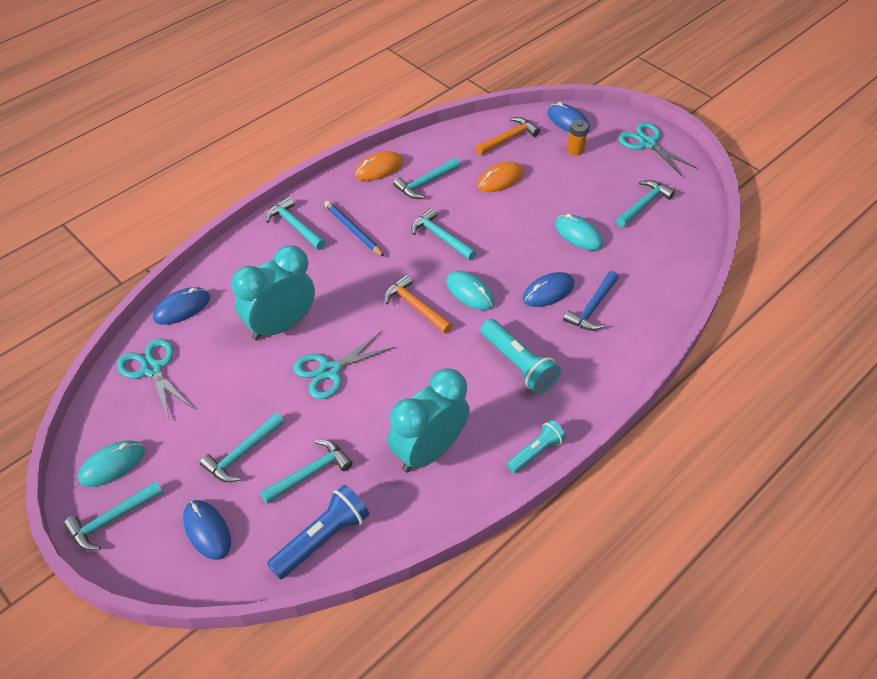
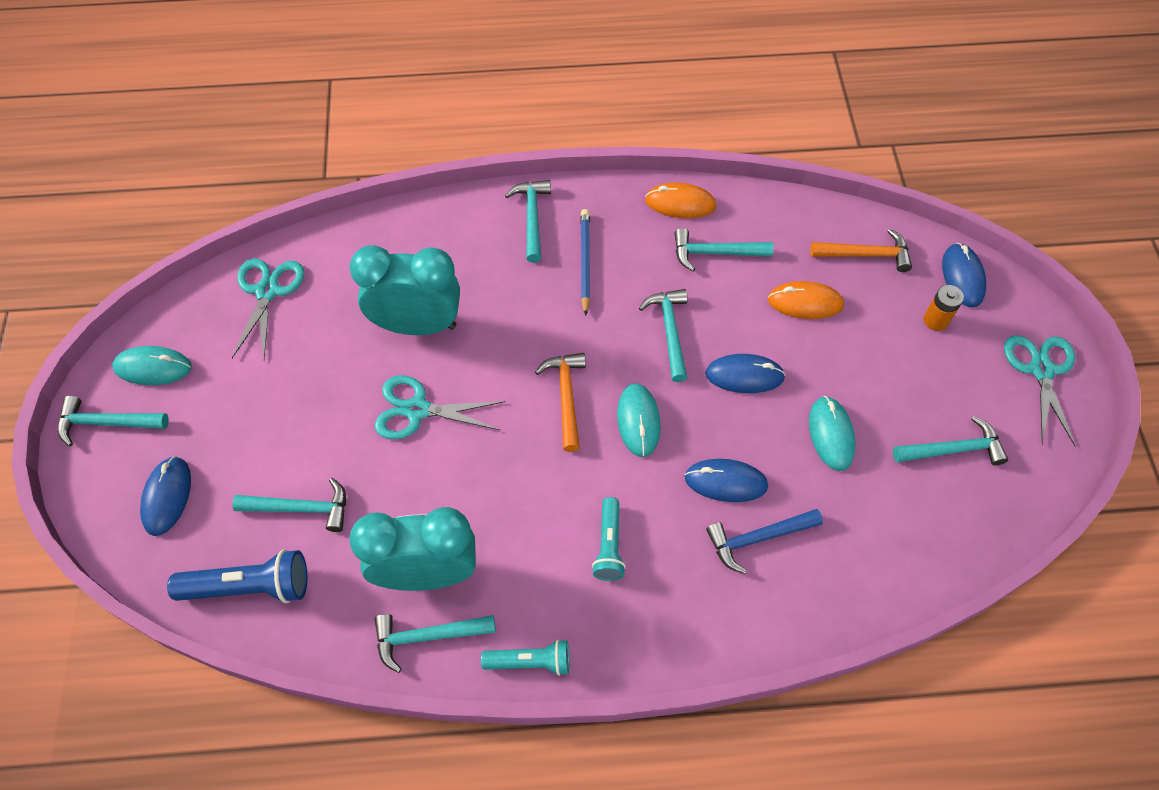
camera: 40 degrees right, 10 degrees up
blue mouse [153,287,210,325] -> blue mouse moved to [705,354,786,393]
turquoise hammer [200,412,285,482] -> turquoise hammer moved to [374,614,496,673]
turquoise flashlight [481,319,561,394] -> turquoise flashlight [592,497,626,581], size x0.65

